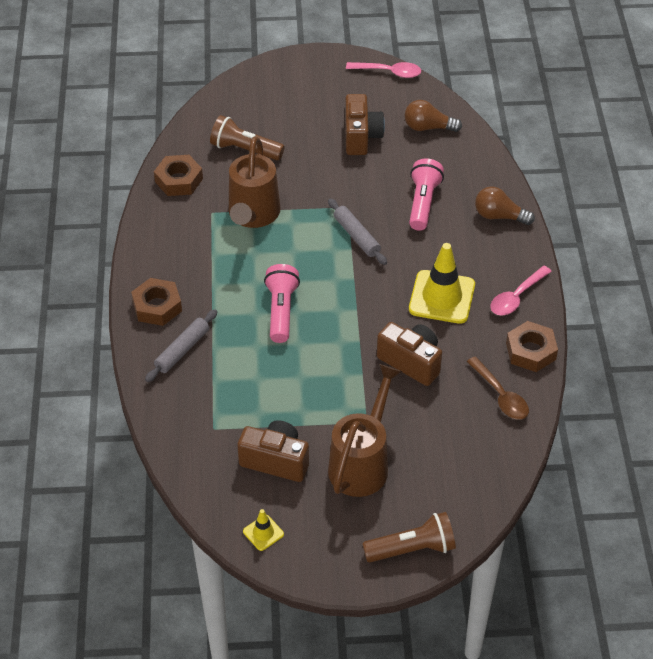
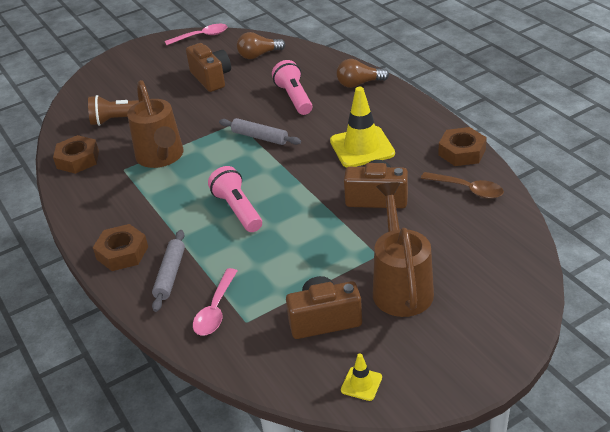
camera: 25 degrees left, 10 degrees down
brown flashlight [362,512,456,562] -> none
pink spoon [490,266,552,315] -> pink spoon moved to [193,268,237,336]

